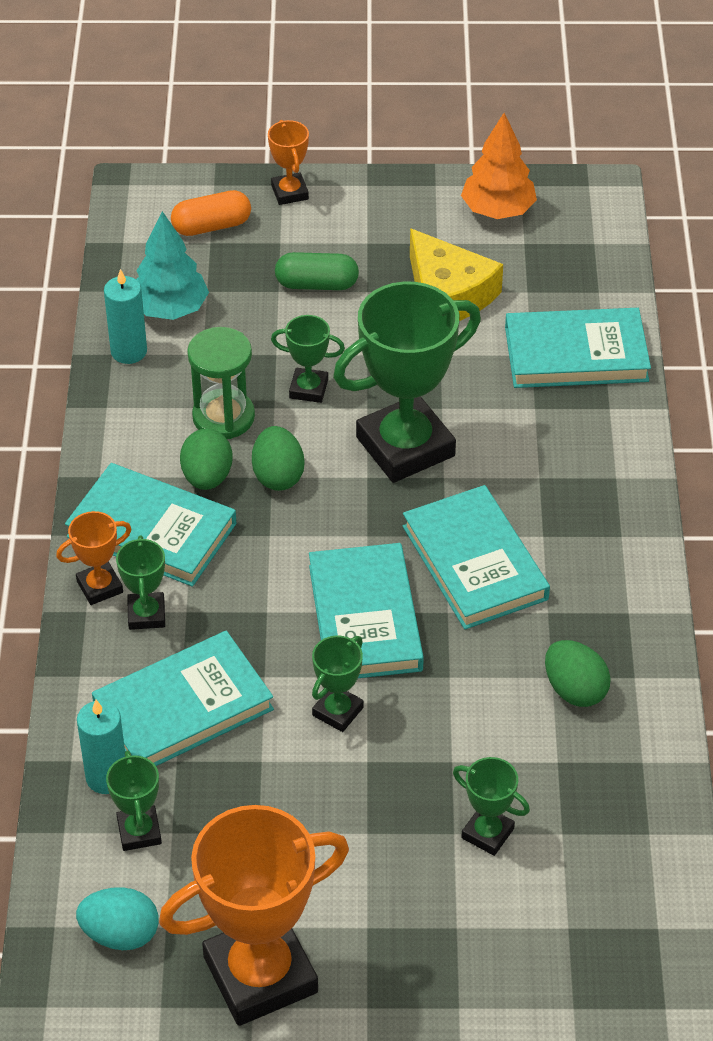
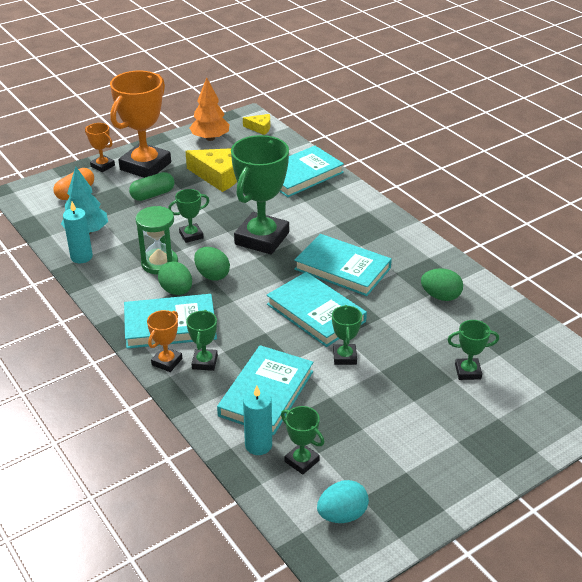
camera: 35 degrees left, 10 degrees down
green trophy [116,536,165,630] -> green trophy turned 45 degrees clockwise [186,310,218,371]
orange trophy [159,805,349,1026] -> orange trophy moved to [110,71,171,178]
none -> yellow cheese [243,114,270,135]

